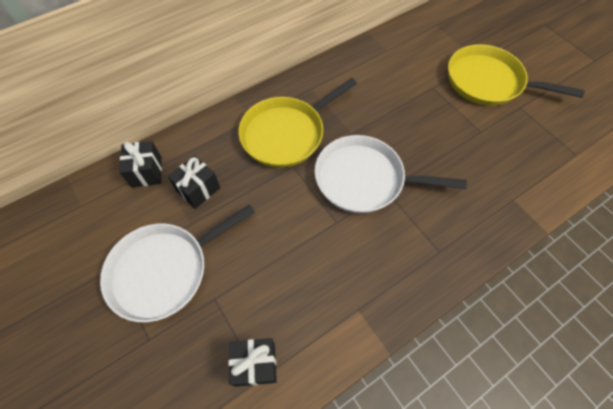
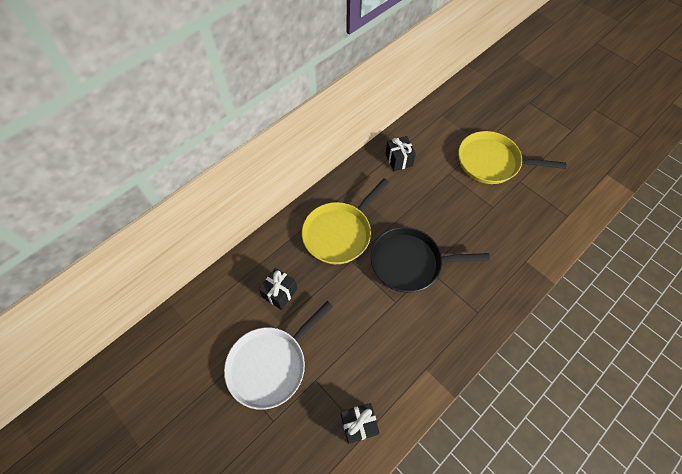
camera: 10 degrees left, 0 degrees up
black gift [119,141,162,188] -> black gift moved to [385,136,416,171]
white pan [315,135,467,213] -> black pan [370,227,490,293]

